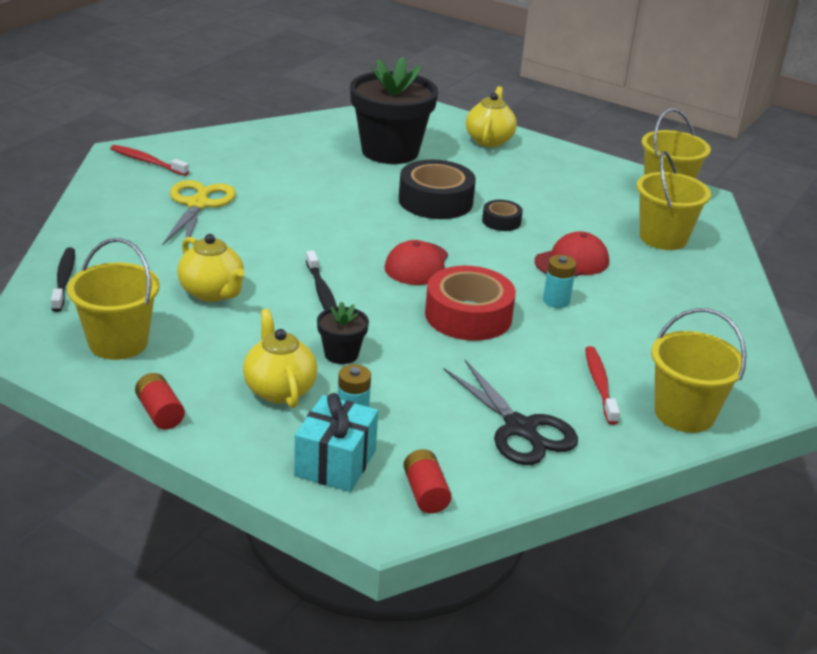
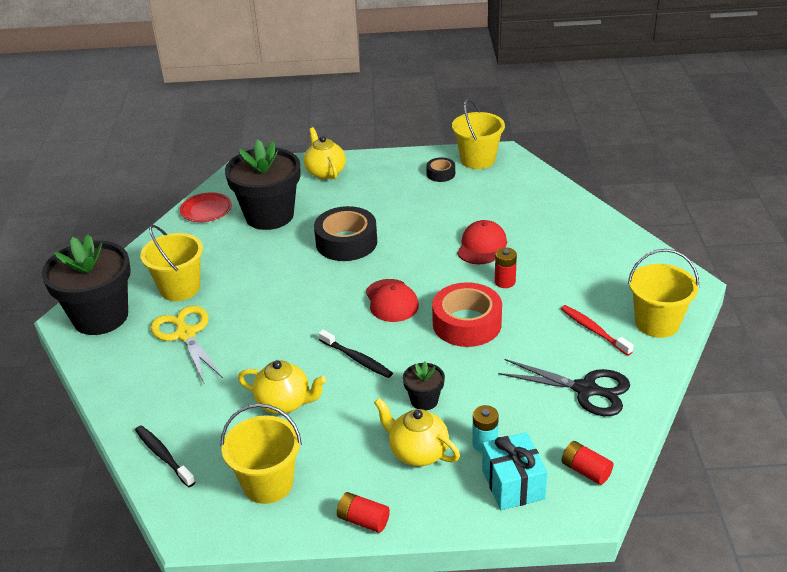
camera: 30 degrees left, 5 degrees up
red toothbrush [110,145,189,176] -> black flower pot [42,234,131,335]
black tape [482,200,523,231] -> black tape moved to [426,157,455,182]
turquoise battery [543,255,576,308] -> red battery [495,247,517,288]
yellow bucket [637,151,711,250] -> yellow bucket moved to [140,225,203,301]
none -> red plate [180,192,232,222]

